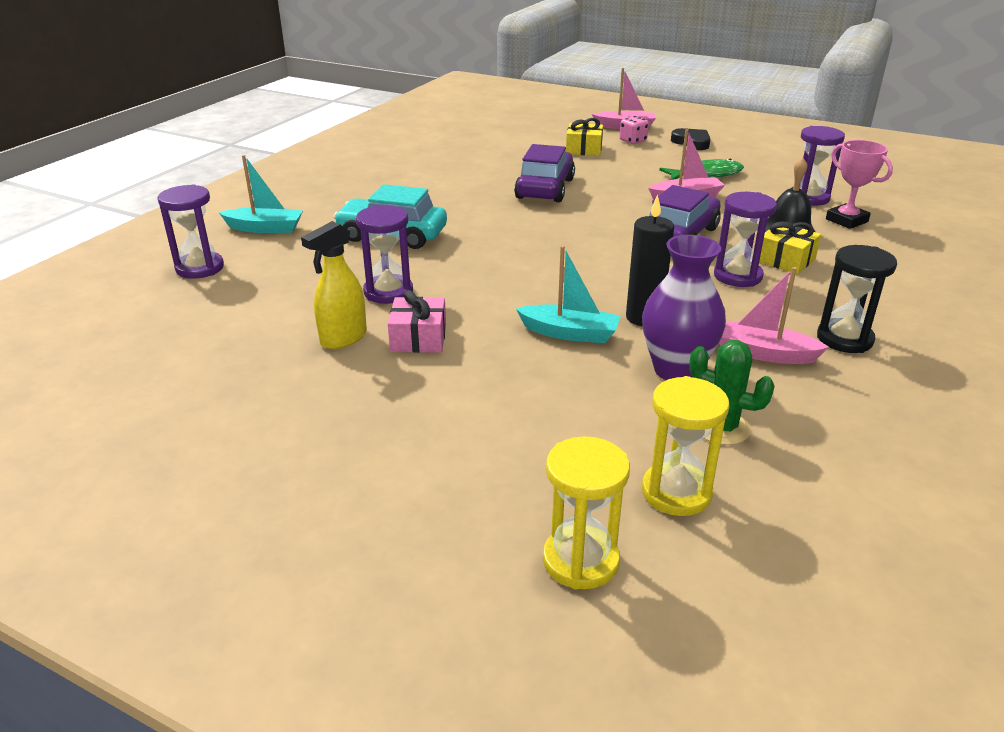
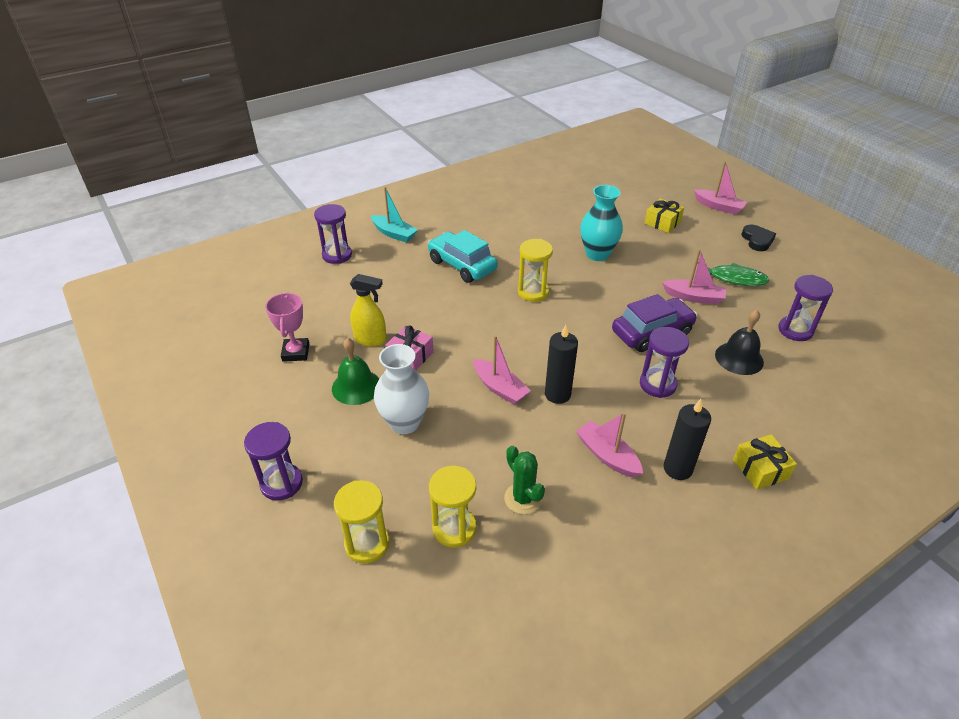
camera: 30 degrees right, 10 degrees up
yellow spray bottle [301,221,367,349] -> yellow spray bottle turned 150 degrees counterclockwise [350,274,387,346]
purple hourglass [356,205,413,304] -> purple hourglass moved to [244,422,303,500]
purple car [514,144,575,202] -> turquoise vase [580,185,623,261]
turquoise boat [516,246,620,343] -> pink boat [473,335,531,404]
pink dice [620,116,649,144] -> none
purple vase [642,235,726,380] -> none
yellow gift [759,222,821,274] -> yellow gift moved to [733,434,797,490]
black hourglass [817,245,897,353] -> black candle [663,399,711,480]
pink trophy [826,140,893,229] -> pink trophy moved to [265,292,309,362]
none -> green bell [332,338,379,405]
none -> white vase [374,344,430,434]
none -> yellow hourglass [518,239,553,302]

